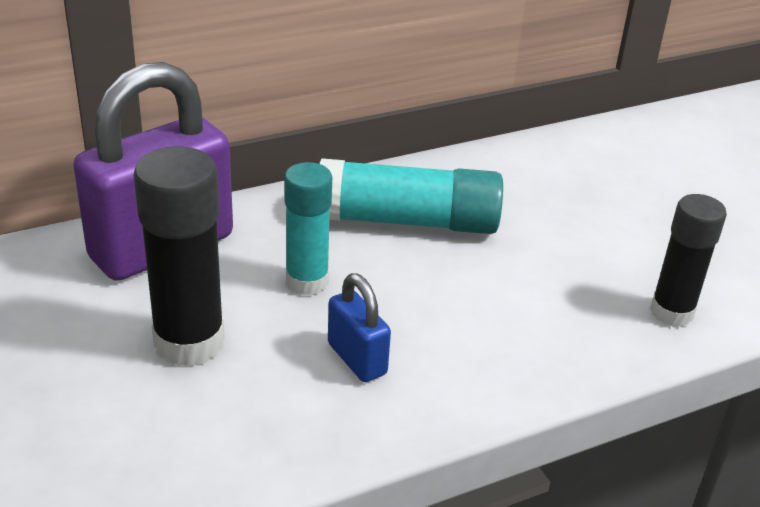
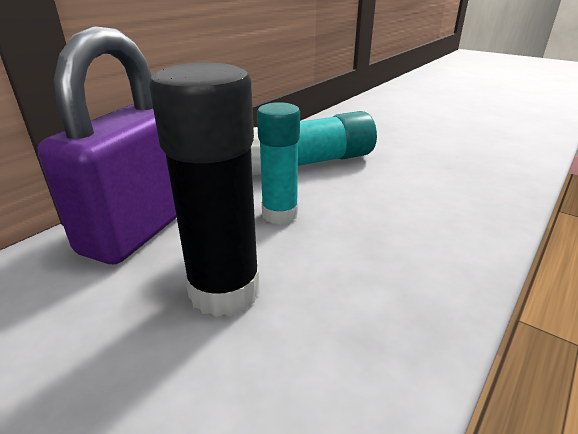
camera: 25 degrees left, 5 degrees down
blue padlock [328,273,391,382] -> none
black glue stick [650,194,727,327] -> none

